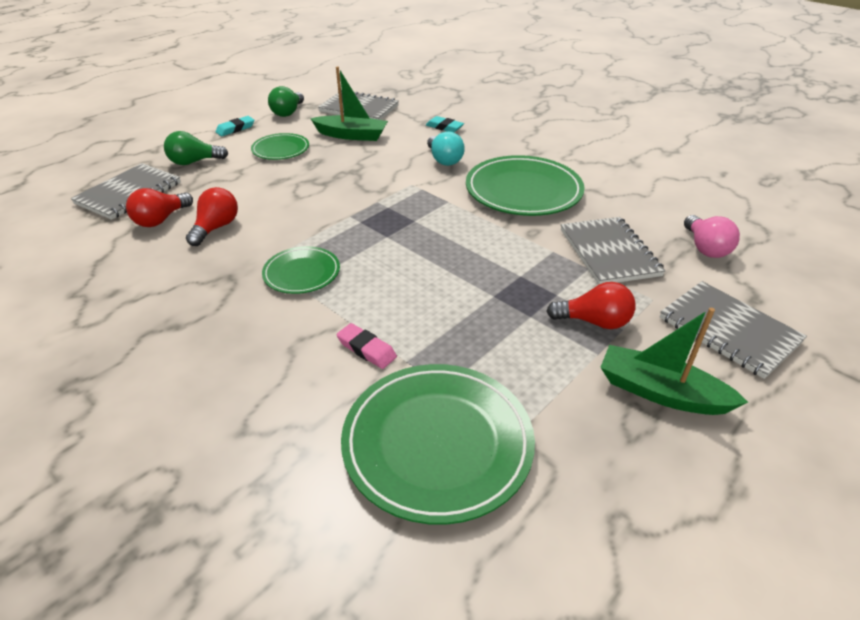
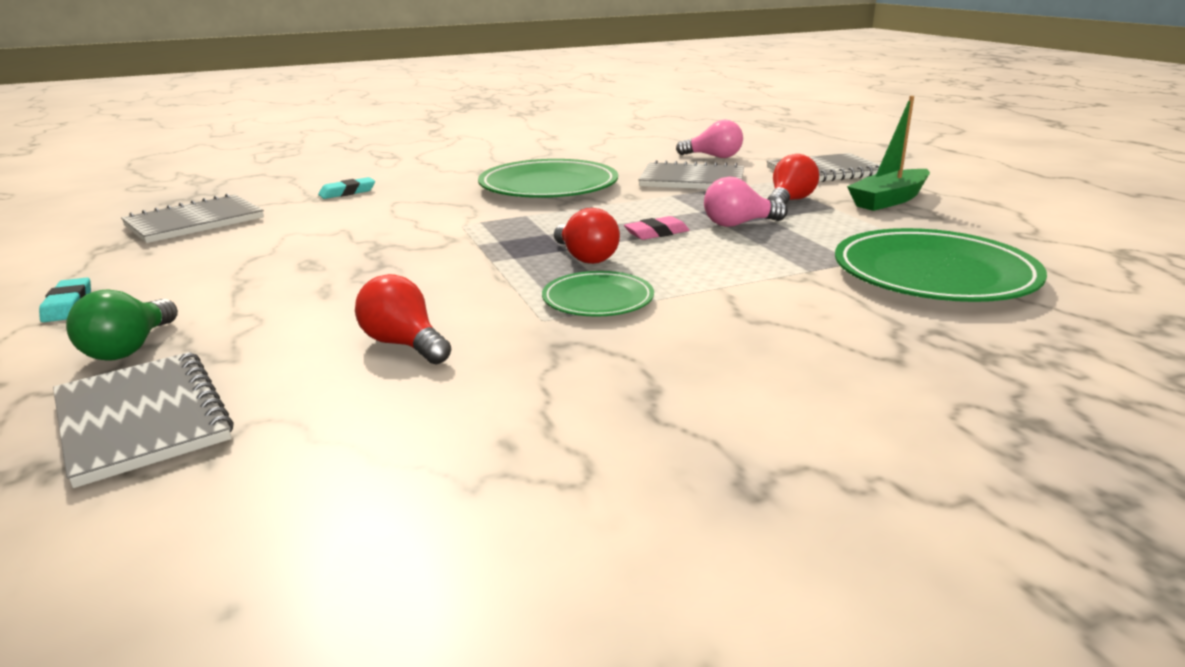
camera: 65 degrees left, 15 degrees down
red light bulb [126,188,193,227] -> red light bulb moved to [554,208,620,264]
green plate [251,133,309,160] -> none
green light bulb [268,86,304,117] -> none
green boat [310,67,388,141] -> none
pink eraser [336,323,397,369] -> pink eraser moved to [624,216,689,240]
turquoise light bulb [427,131,465,166] -> none
none -> pink light bulb [704,176,788,227]

